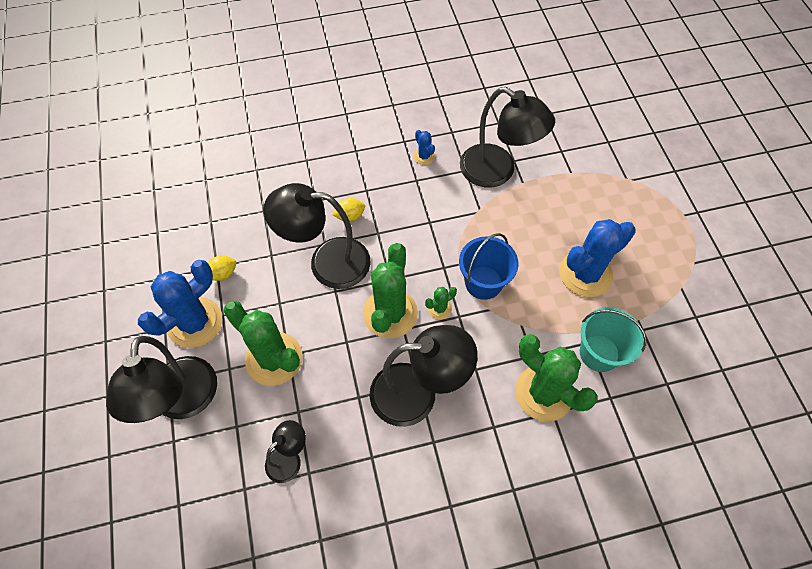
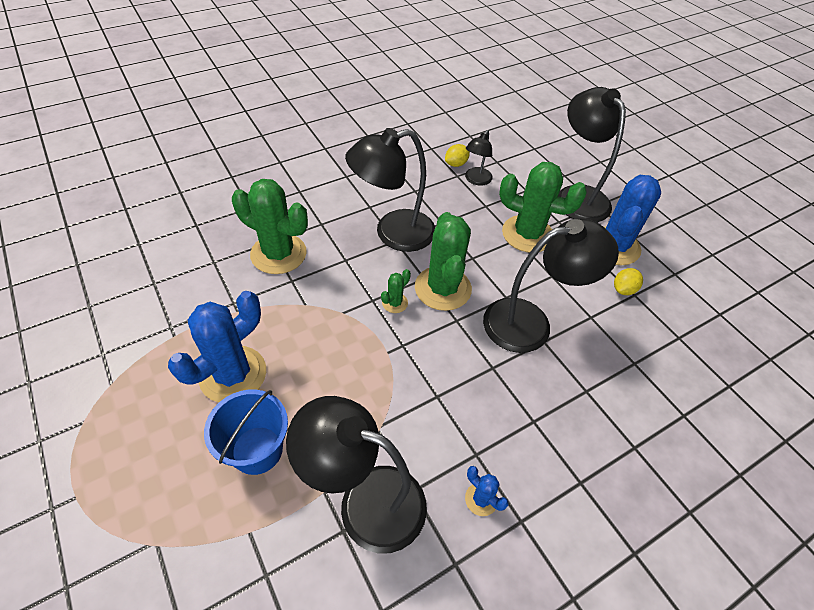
camera: 160 degrees right, 10 degrees down
yellow lemon [333,198,365,222] -> yellow lemon moved to [445,144,470,167]
blue bucket [459,233,518,300] -> blue bucket moved to [204,390,288,475]
turquoise bucket [580,307,647,372] -> none

